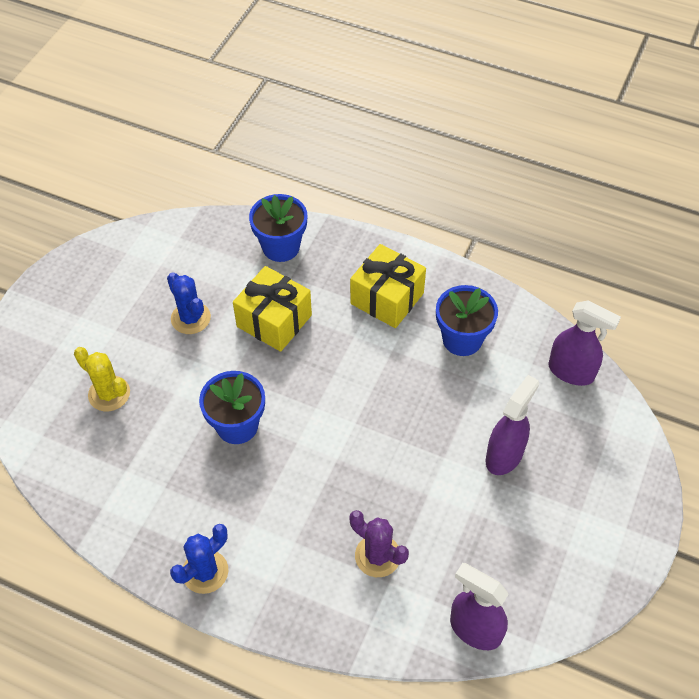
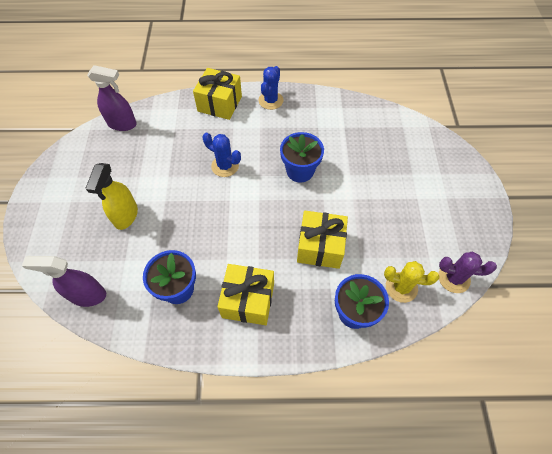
camera: 155 degrees right, 5 degrees up
yellow cactus [74,347,130,411] -> yellow cactus moved to [384,261,439,303]
blue cactus [167,272,211,334] -> blue cactus moved to [203,133,241,177]
purple cactus [350,510,409,577] -> purple cactus moved to [438,252,497,293]
purple spray bottle [486,375,539,475] -> yellow spray bottle [86,163,138,230]
none -> yellow gift [193,68,242,120]

